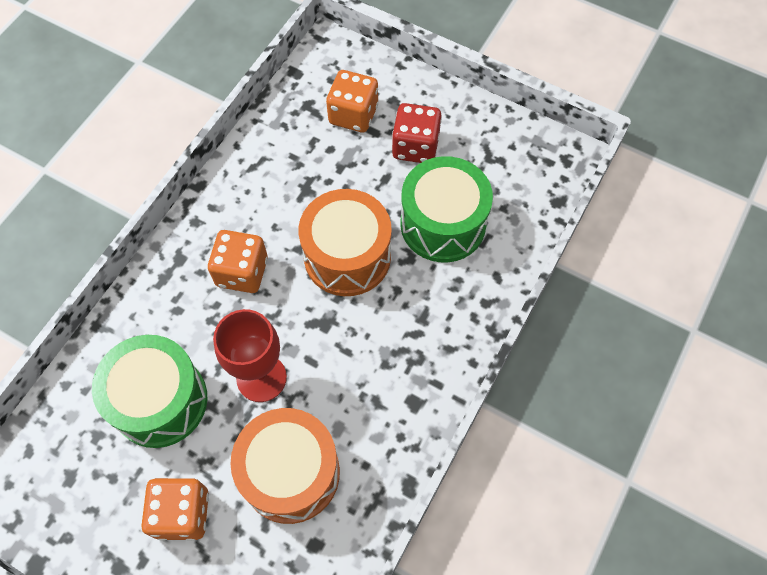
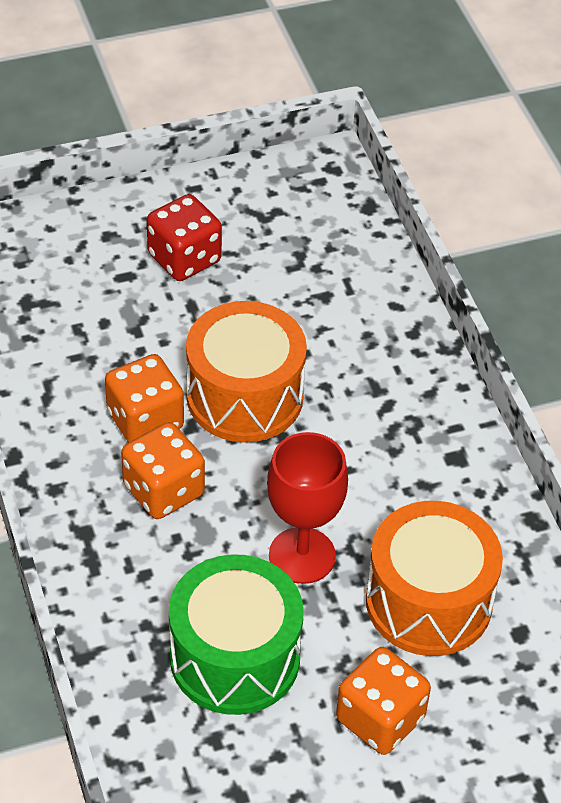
camera: 50 degrees left, 15 degrees down
orange dice [326,70,378,132] -> orange dice moved to [105,354,184,443]
green drum [401,156,493,262] -> none

